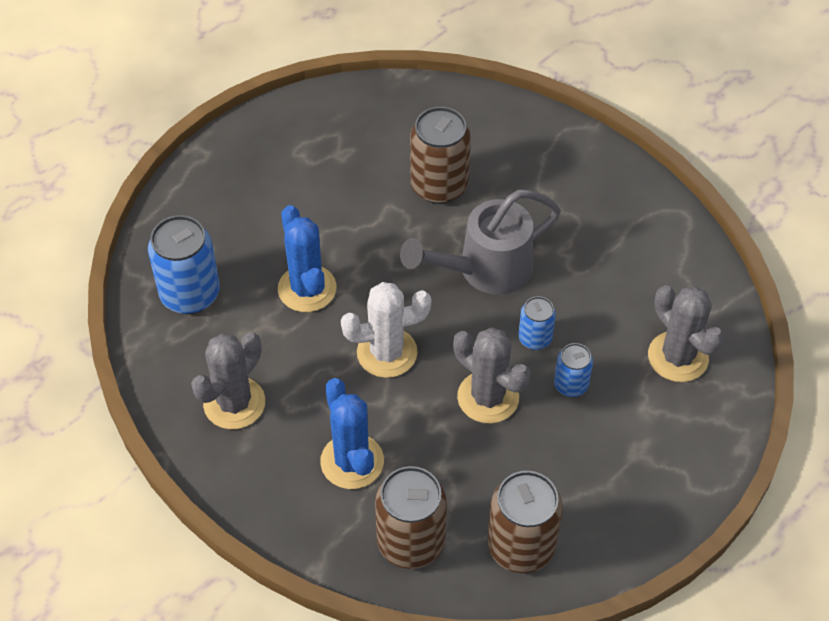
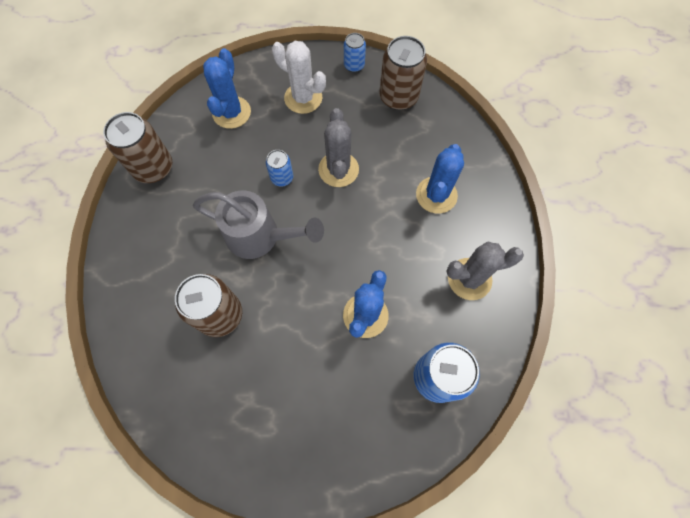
camera: 135 degrees left, 15 degrees up
white cactus [341,282,431,378] -> white cactus moved to [272,41,326,114]
brown can [375,466,447,569] -> brown can moved to [103,112,172,183]
blue can [554,343,593,397] -> blue can moved to [344,33,366,72]
grey cactus [648,285,725,382] -> blue cactus [203,48,251,129]

